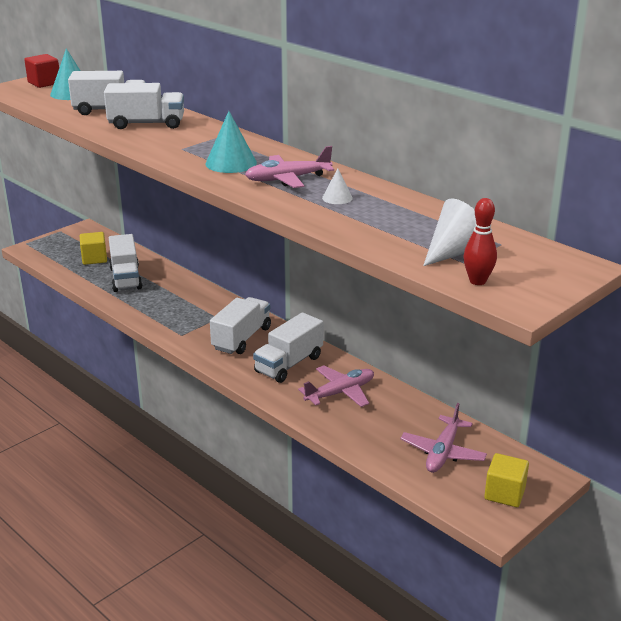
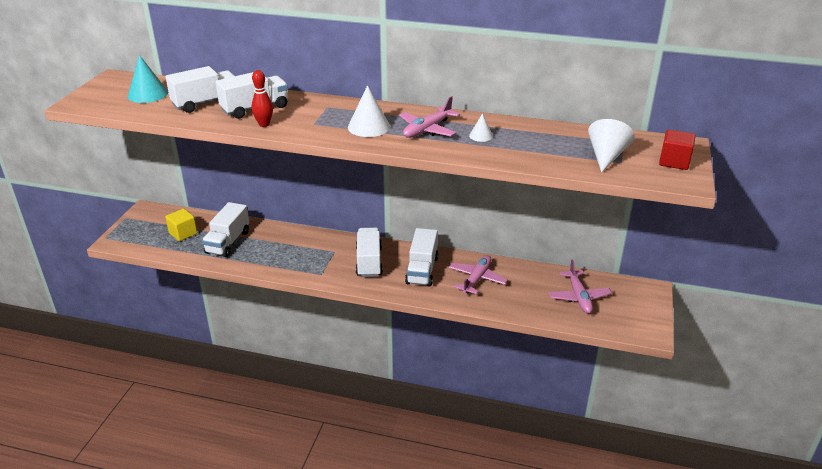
camera: 30 degrees left, 5 degrees up
red cube [24,54,59,88] -> red cube moved to [659,130,695,170]
white truck [109,234,142,292] -> white truck turned 60 degrees clockwise [202,202,249,257]
turquoise cone [205,111,257,173] -> white cone [348,85,390,137]
red bowling pin [463,198,497,285] -> red bowling pin moved to [252,70,273,127]
yellow cube [484,453,529,507] -> none

